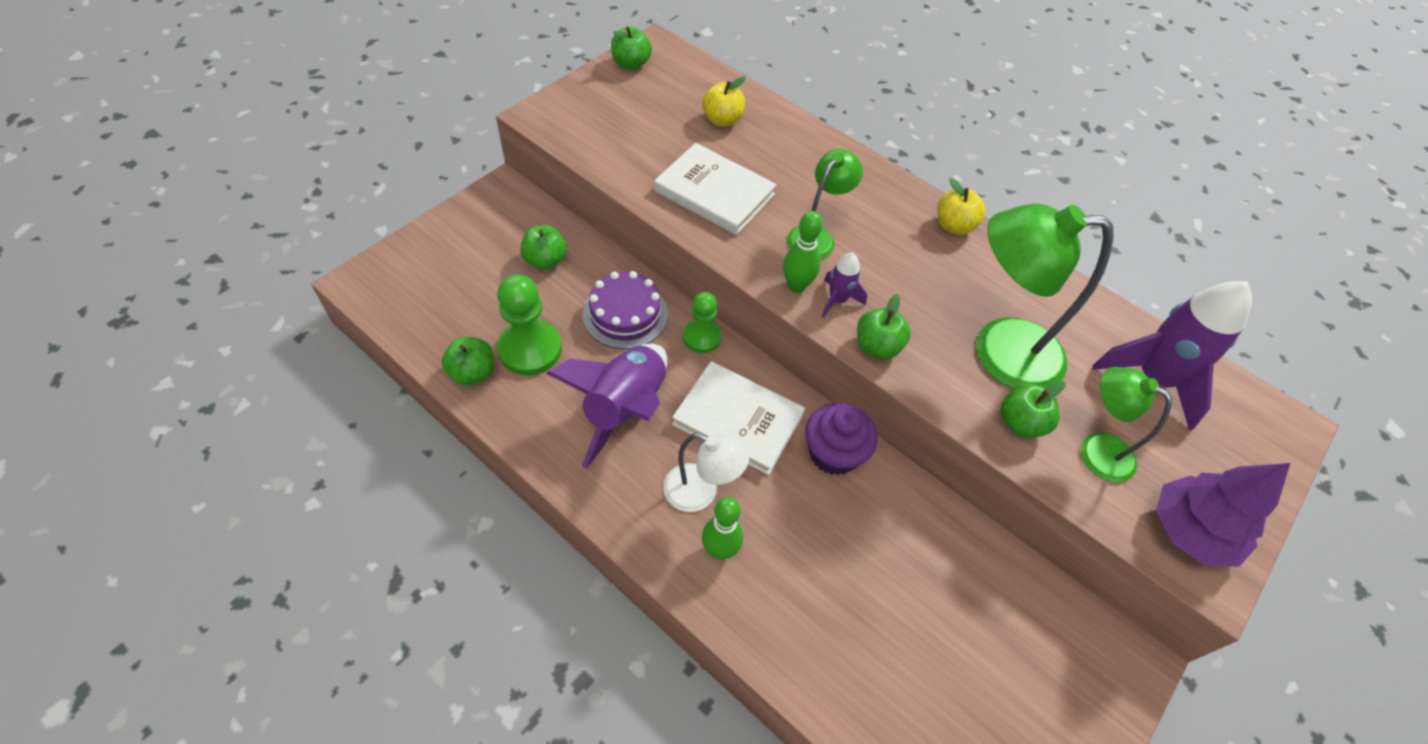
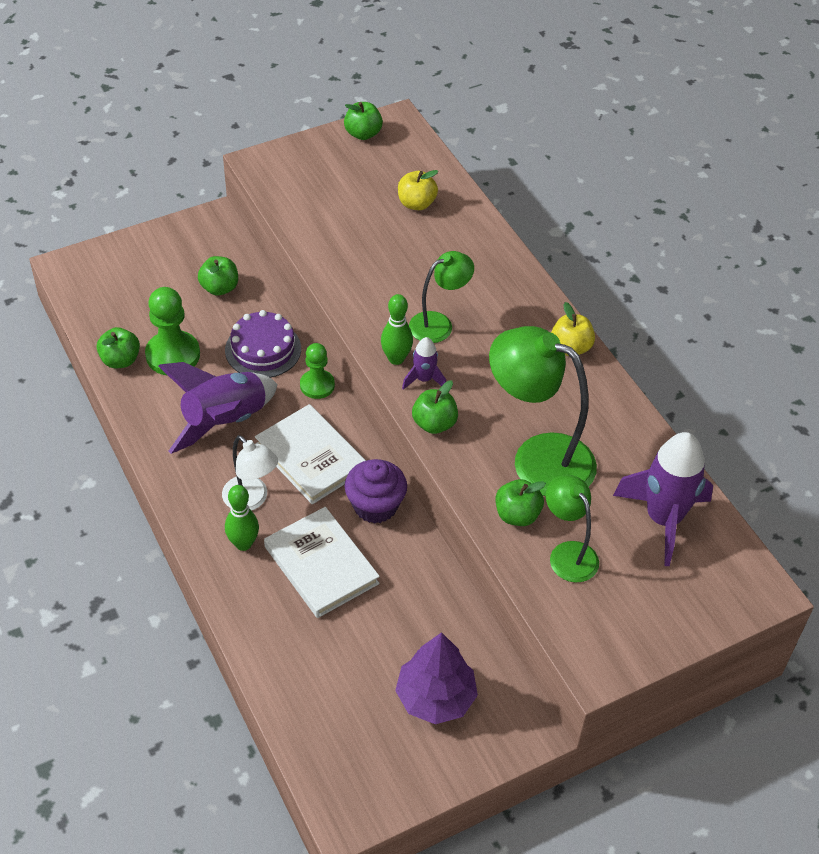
camera: 25 degrees right, 5 degrees down
white book [654,143,777,235] -> white book moved to [264,507,380,618]
purple tree [1156,463,1290,567] -> purple tree moved to [395,632,478,724]

